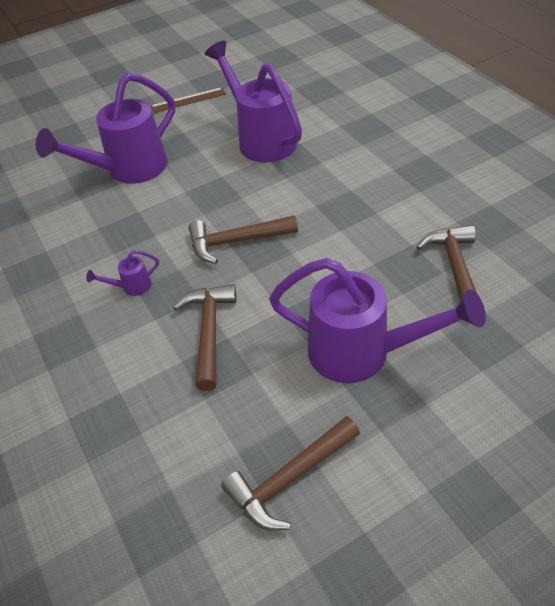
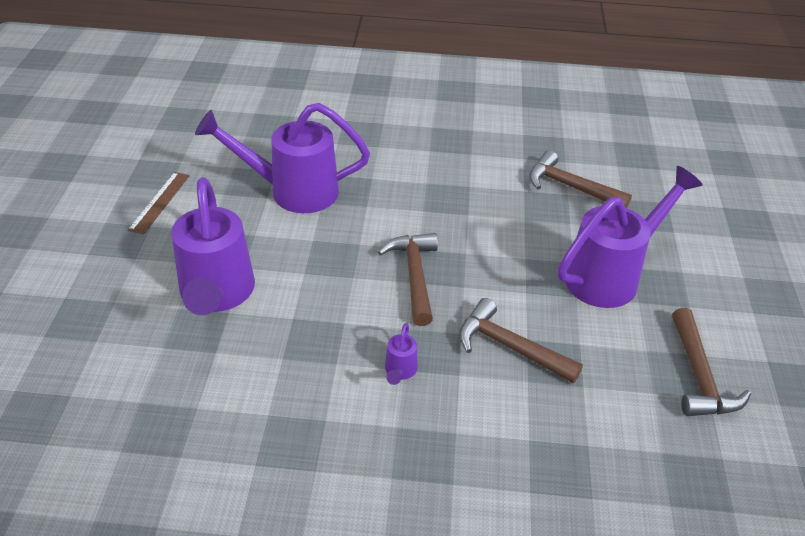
camera: 60 degrees left, 5 degrees down
brown hammer [188,215,298,264] -> brown hammer turned 150 degrees clockwise [378,233,438,326]

